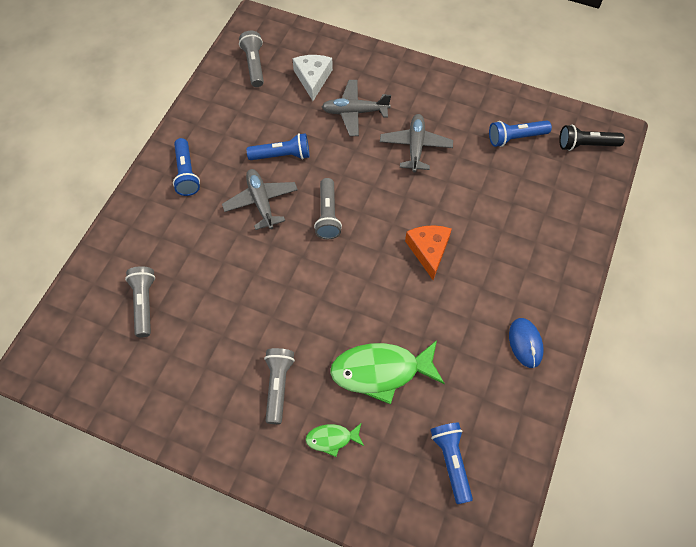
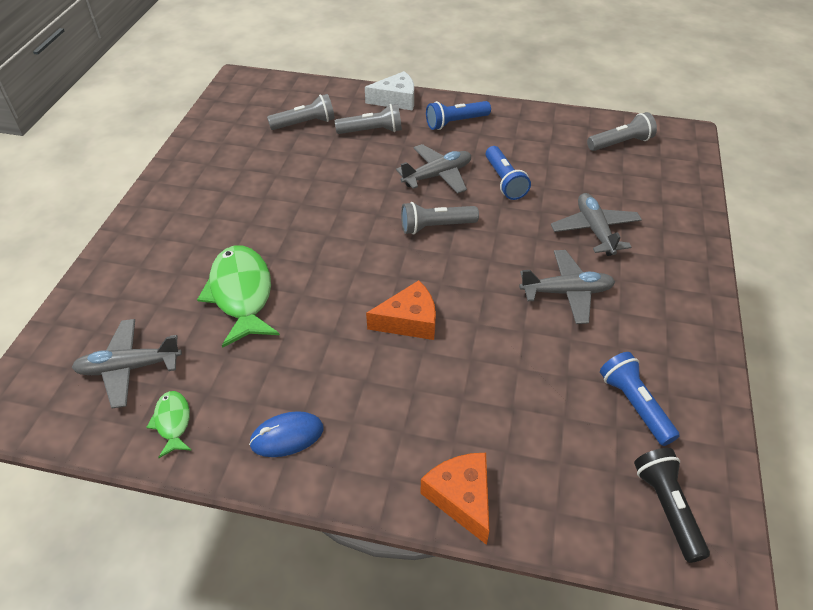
camera: 80 degrees right, 15 degrees down
grey flashlight [264,348,295,424] -> grey flashlight moved to [335,104,402,134]
white cheese [292,55,333,101] -> white cheese moved to [365,71,414,111]
green fish [306,423,364,457] -> green fish moved to [146,391,192,458]
blue flashlight [431,423,473,504] -> grey plane [72,319,182,408]
none -> orange cheese [420,453,489,545]

